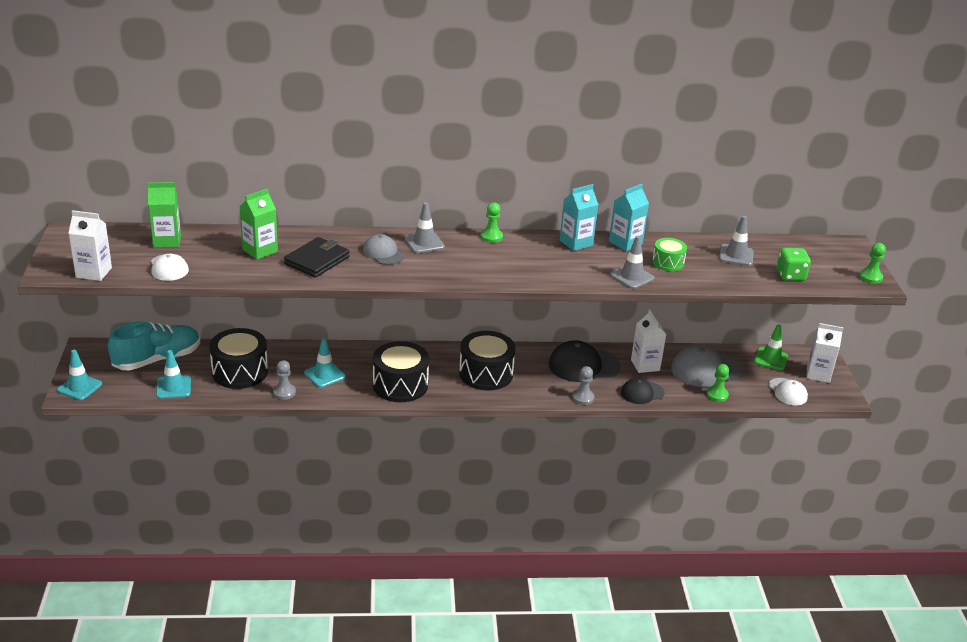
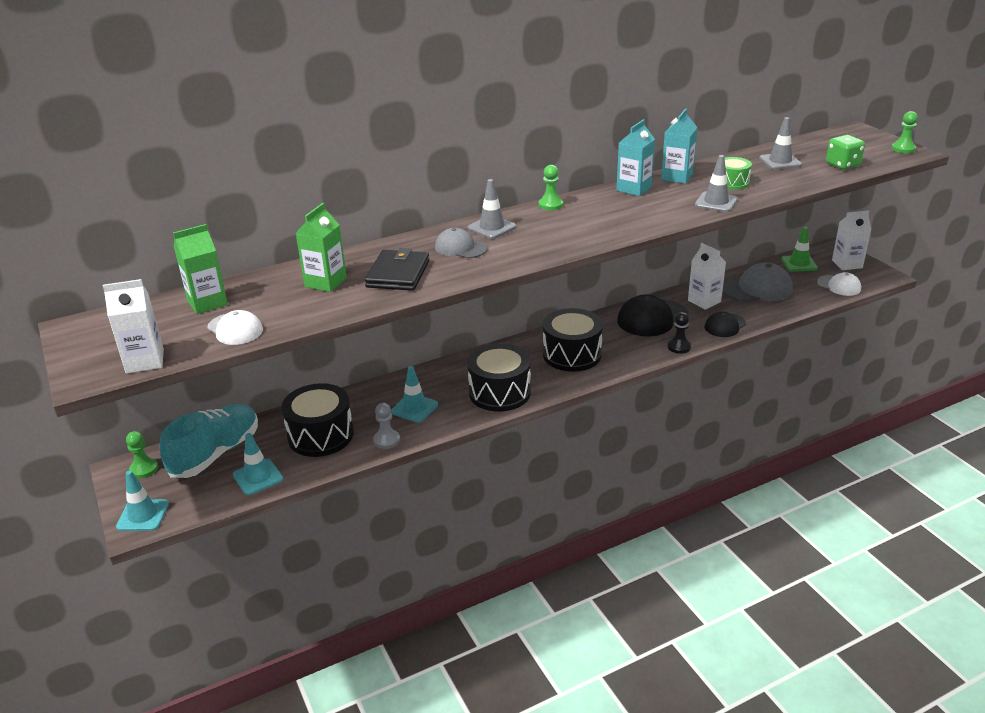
camera: 20 degrees left, 0 degrees up
grey pawn [572,366,594,405] -> black pawn [667,312,691,354]
grey cap [671,345,742,387] -> grey cap turned 150 degrees counterclockwise [722,262,793,302]
green pawn [706,364,729,402] -> green pawn moved to [126,431,158,478]

